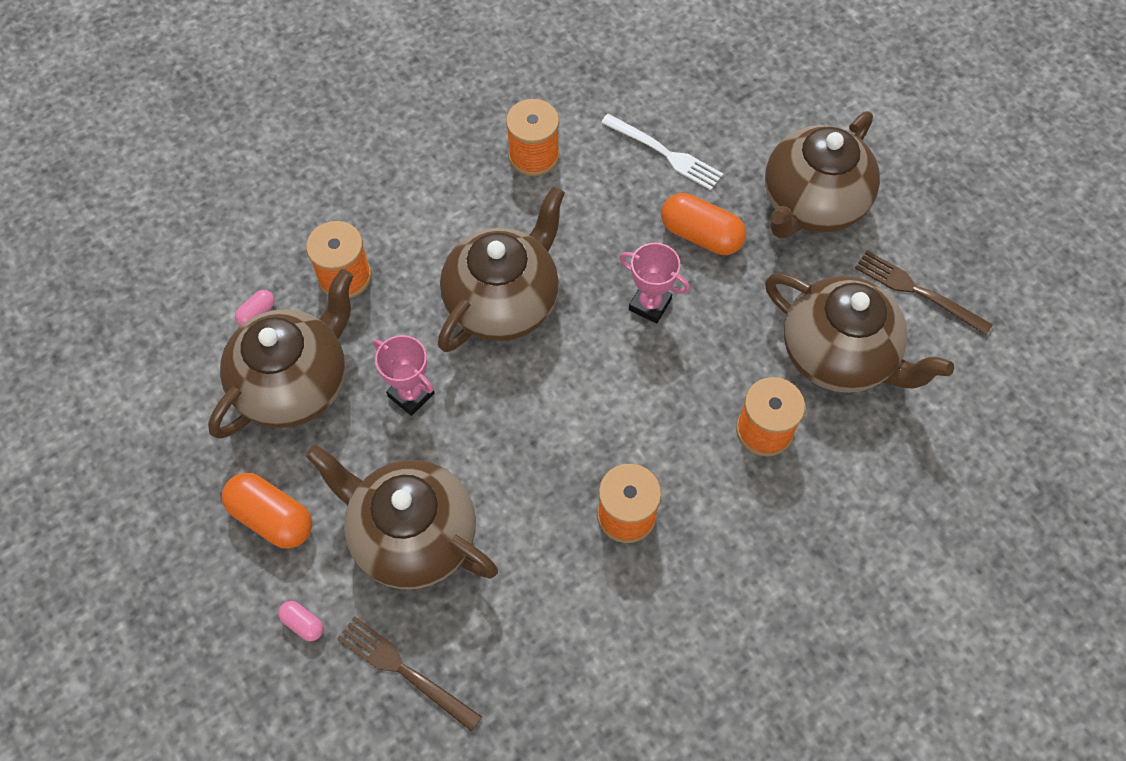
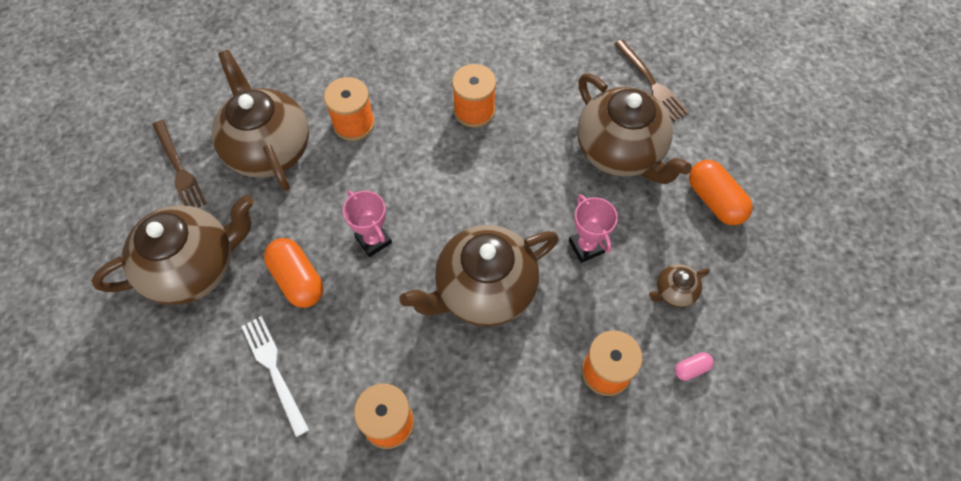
camera: 155 degrees left, 0 degrees up
brown teapot [208,269,353,439] -> brown teapot [649,264,710,308], size x0.44
pink capsule [278,601,323,641] -> none

